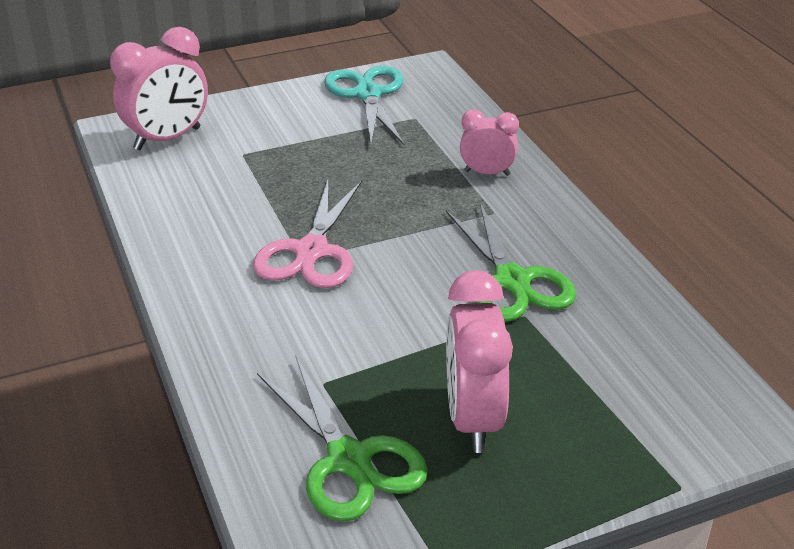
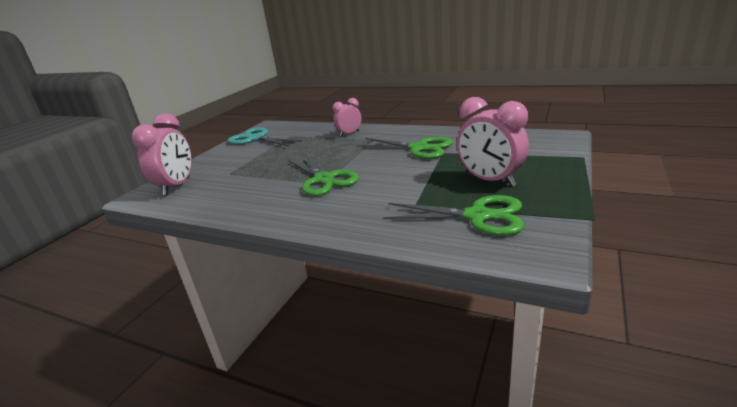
camera: 40 degrees left, 10 degrees down
pink scissors [253,180,362,288] -> green scissors [288,155,359,196]

